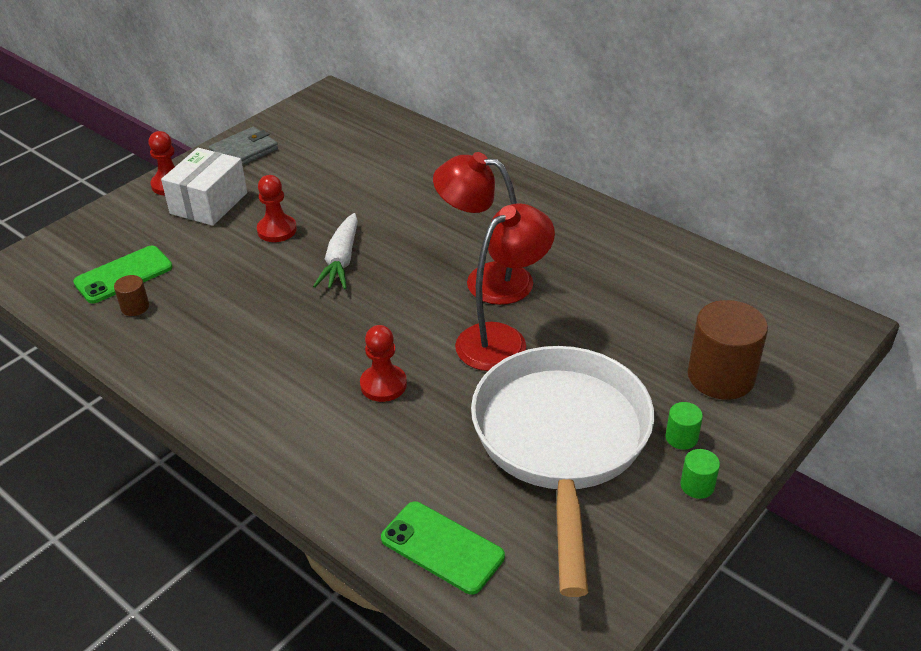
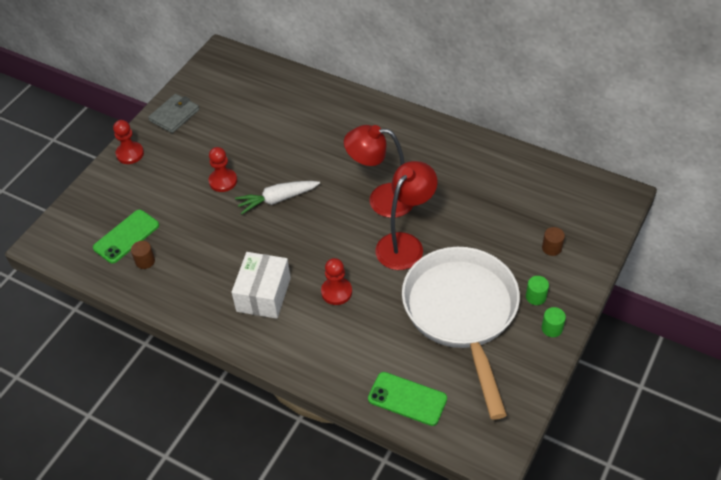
camera: 10 degrees left, 10 degrees up
white box [161,148,247,226] -> white box moved to [231,252,291,319]
white carrot [313,213,358,289] -> white carrot turned 75 degrees clockwise [235,181,320,214]
brown cylinder [688,300,768,400] -> brown cylinder [542,227,565,256], size x0.46

